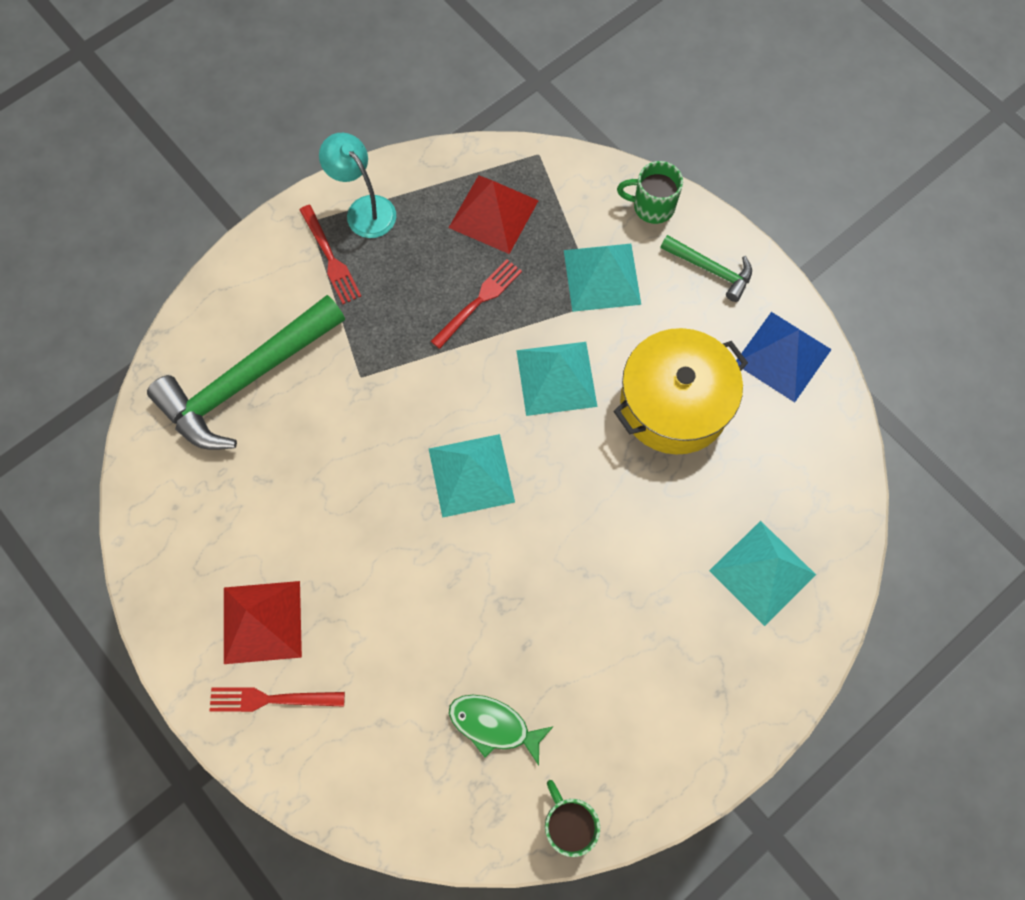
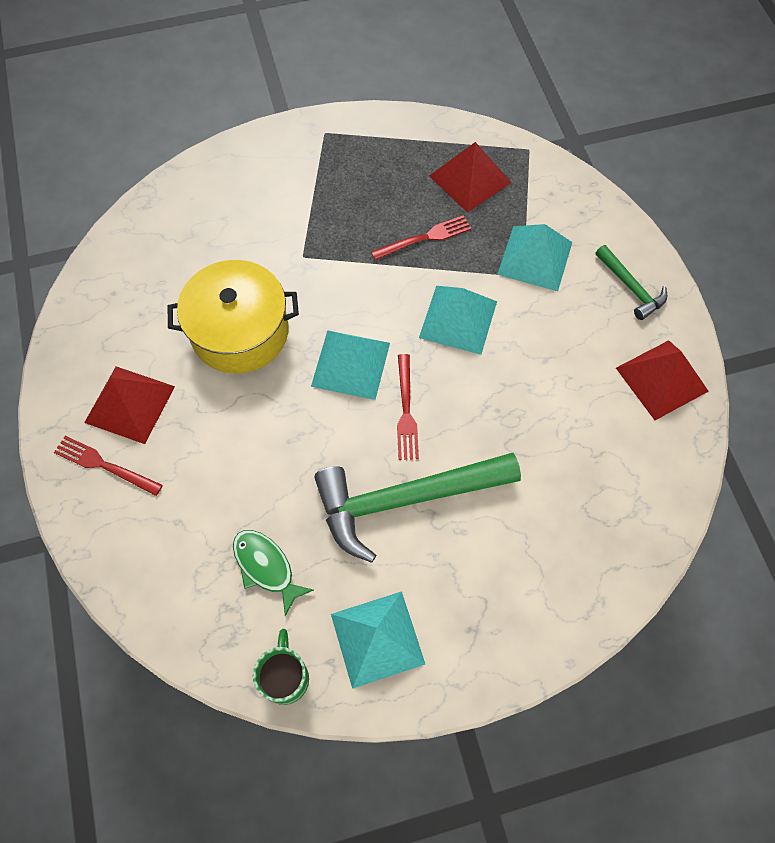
camera: 25 degrees right, 5 degrees down
green hammer [147,295,345,450] -> green hammer moved to [314,453,521,563]
red fork [299,205,361,304] -> red fork moved to [397,354,419,460]
turquoise lamp [319,133,396,238] -> none
yellow pot [613,328,748,455] -> yellow pot moved to [168,260,299,374]
green mug [617,161,683,224] -> none
turquoise pyramid [709,521,816,626] -> turquoise pyramid moved to [331,591,425,689]
blue pyramid [736,312,832,402] -> red pyramid [616,340,709,420]

